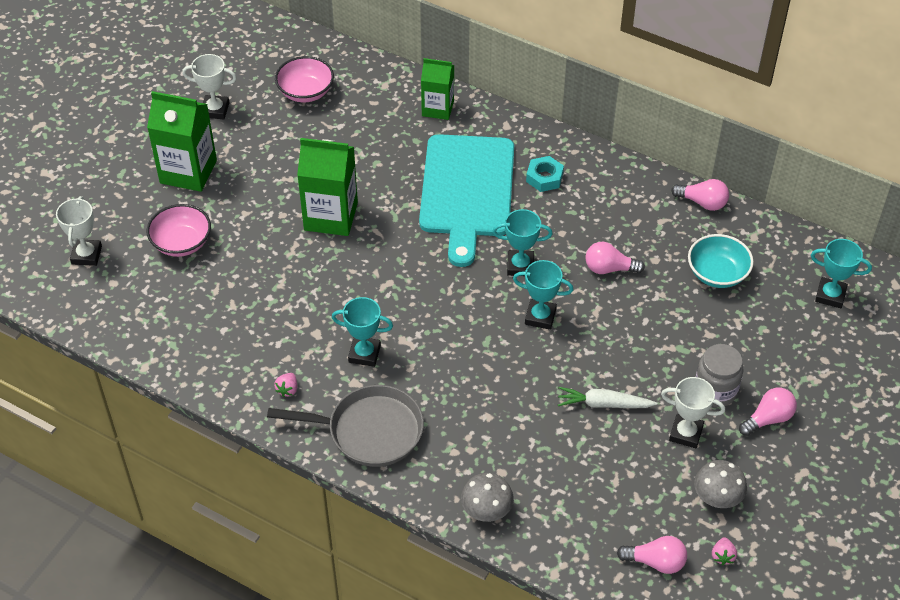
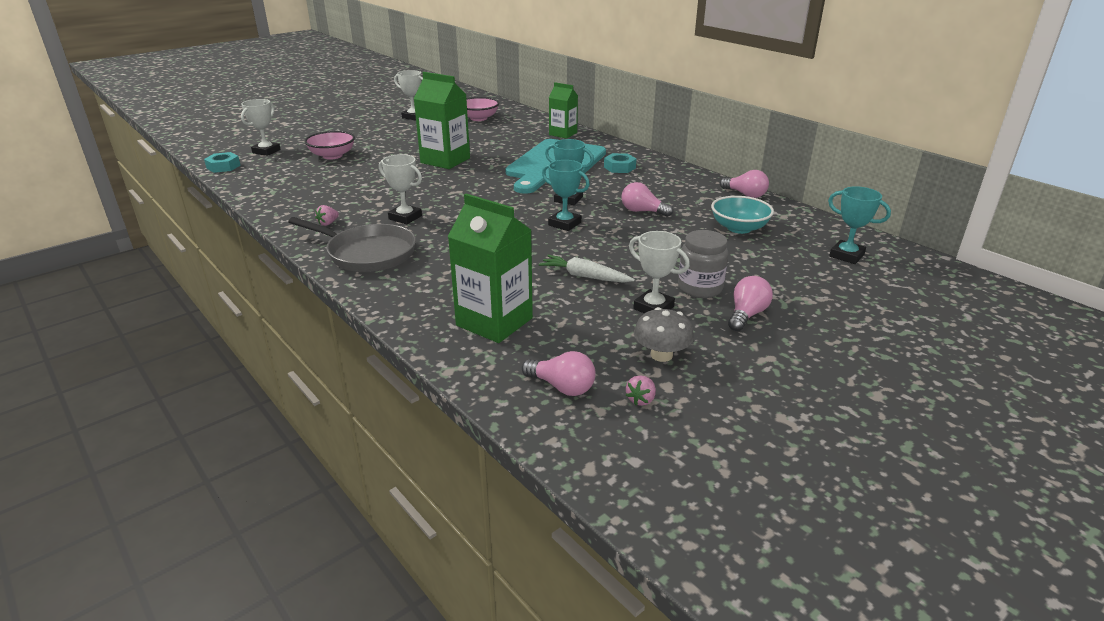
camera: 20 degrees right, 20 degrees down
green carton [147,91,217,192] -> green carton moved to [448,194,533,343]
turquoise trophy [332,297,393,367] -> white trophy [379,154,422,224]
grey mushroom [461,473,514,522] -> none
pink light bulb [739,388,797,436] -> pink light bulb turned 45 degrees counterclockwise [728,276,773,331]
none -> turquoise nut [204,152,240,173]

